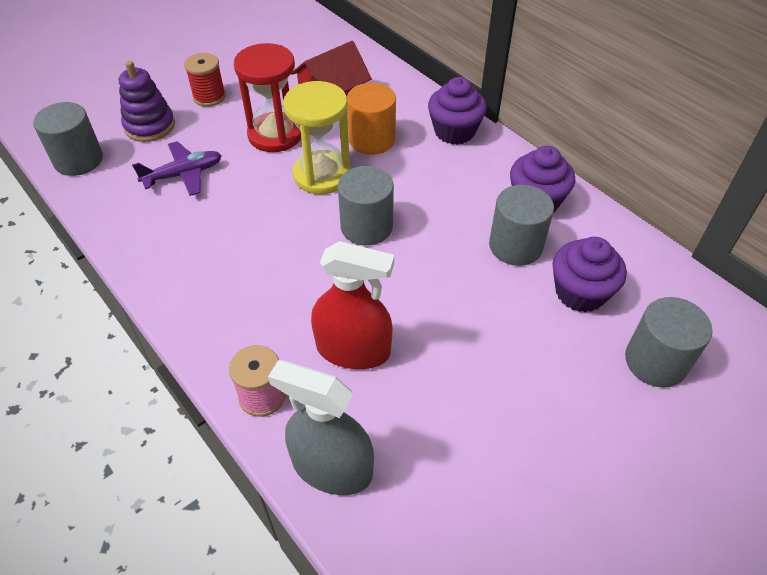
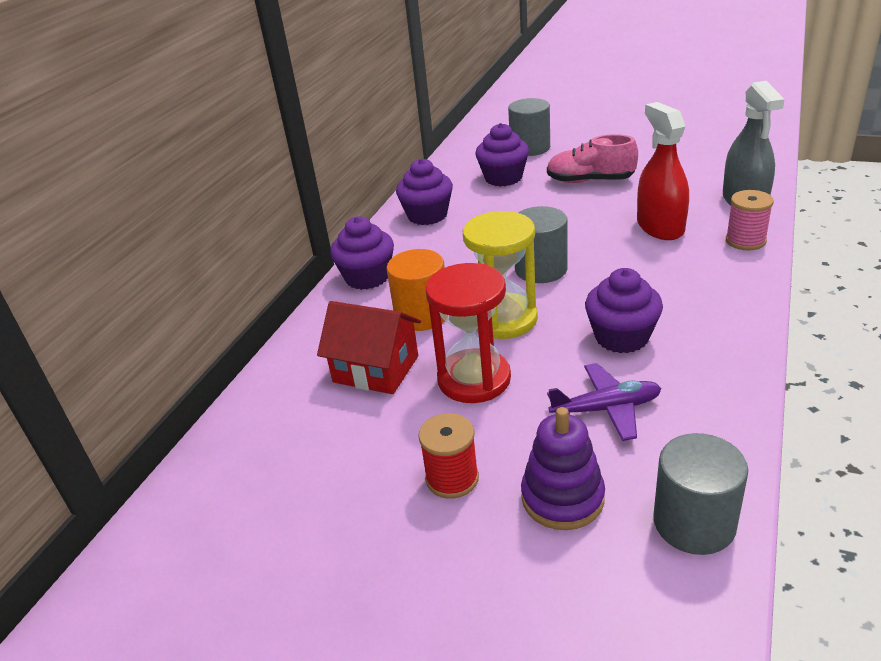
camera: 115 degrees left, 15 degrees down
purple plane [132,141,222,196] -> purple plane turned 135 degrees clockwise [547,363,661,441]
grey cylinder [489,185,554,266] -> none
none -> pink shoe [547,134,638,183]
none -> purple cupcake [585,268,663,353]

